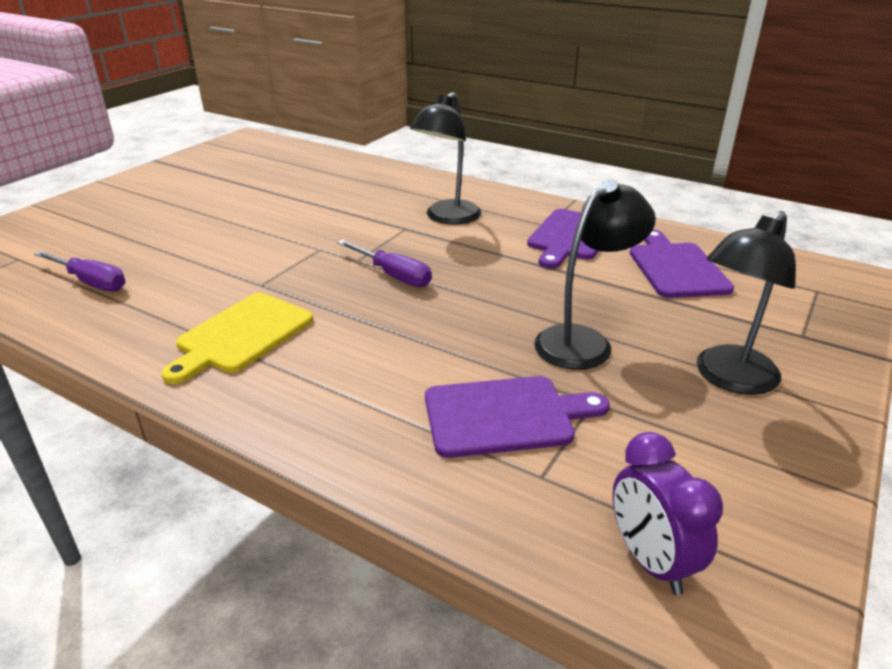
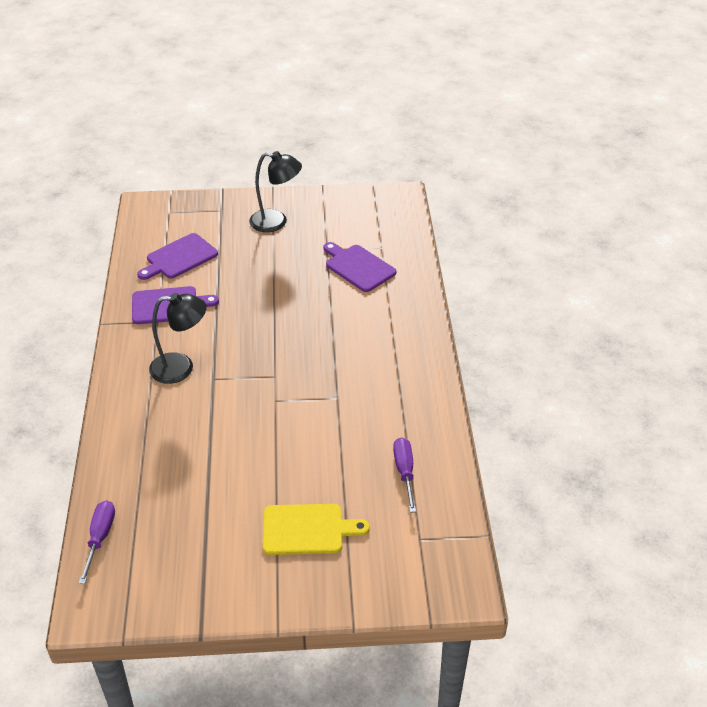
camera: 125 degrees left, 10 degrees up
yellow cutting board [161,293,313,384] -> yellow cutting board moved to [263,504,370,555]
purple screwdriver [337,240,432,287] -> purple screwdriver moved to [79,500,115,584]
black lamp [534,180,656,370] -> none
purple clock [613,432,723,595] -> none

